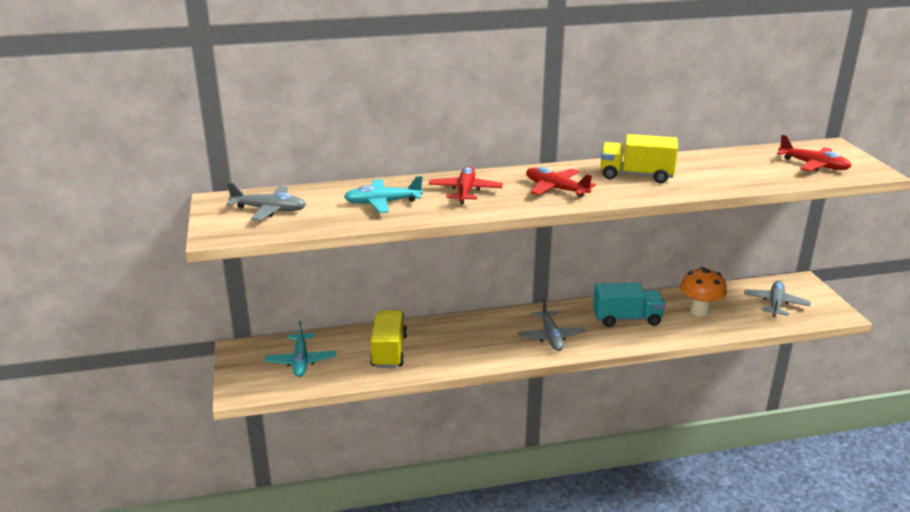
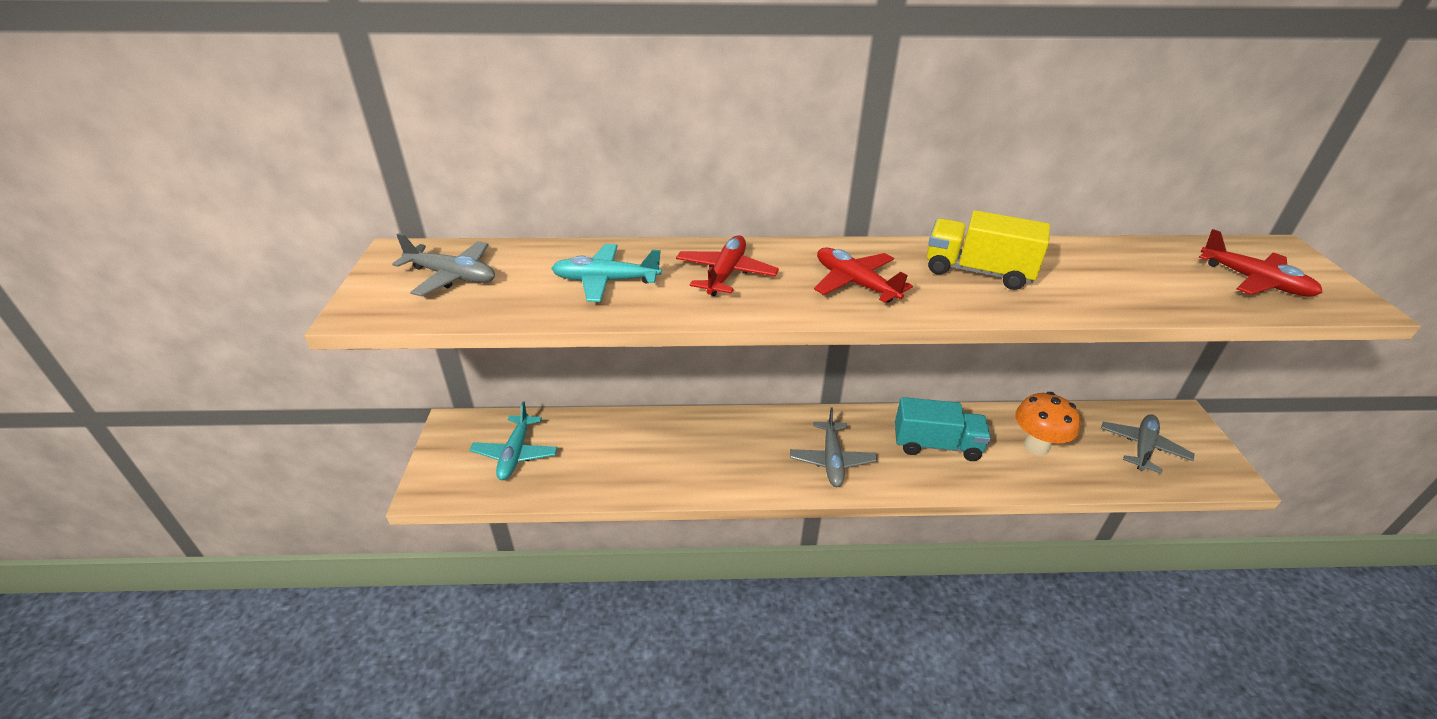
camera: 10 degrees right, 10 degrees up
yellow truck [370,310,407,368] -> none

